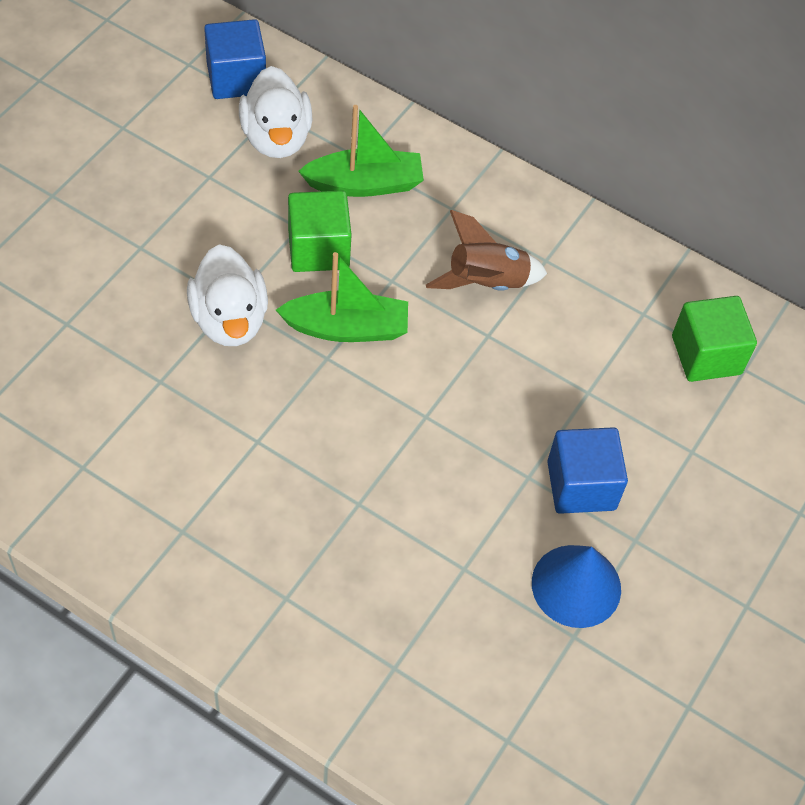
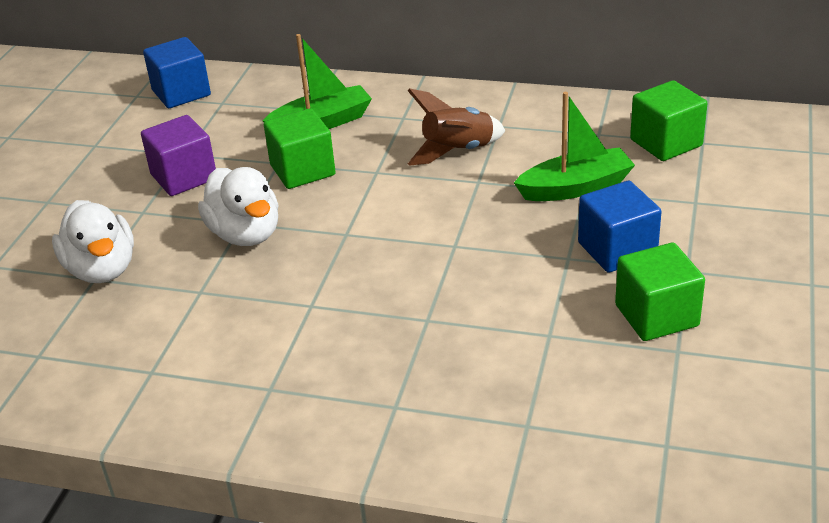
camera: 10 degrees left, 20 degrees down
white duck [239,66,312,158] -> white duck moved to [52,200,134,283]
green boat [276,252,408,342] -> green boat moved to [514,92,635,201]
blue cone [532,545,621,628] -> green cube [615,243,705,341]
none -> purple cube [141,115,216,196]

